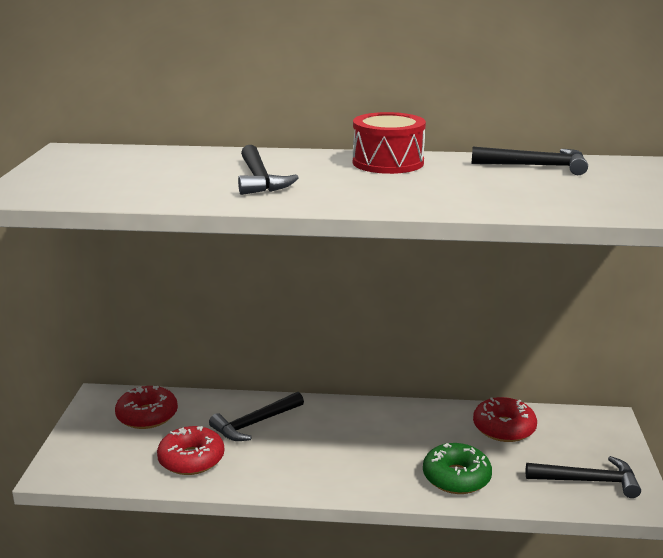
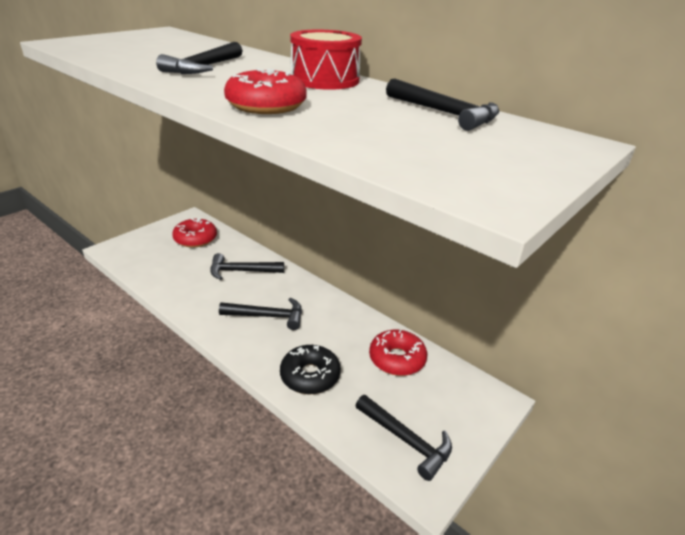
camera: 35 degrees right, 10 degrees up
red donut [157,426,224,475] -> red donut moved to [224,68,307,114]
green donut [423,443,492,494] -> black donut [280,345,341,394]
none -> black hammer [219,298,302,330]

